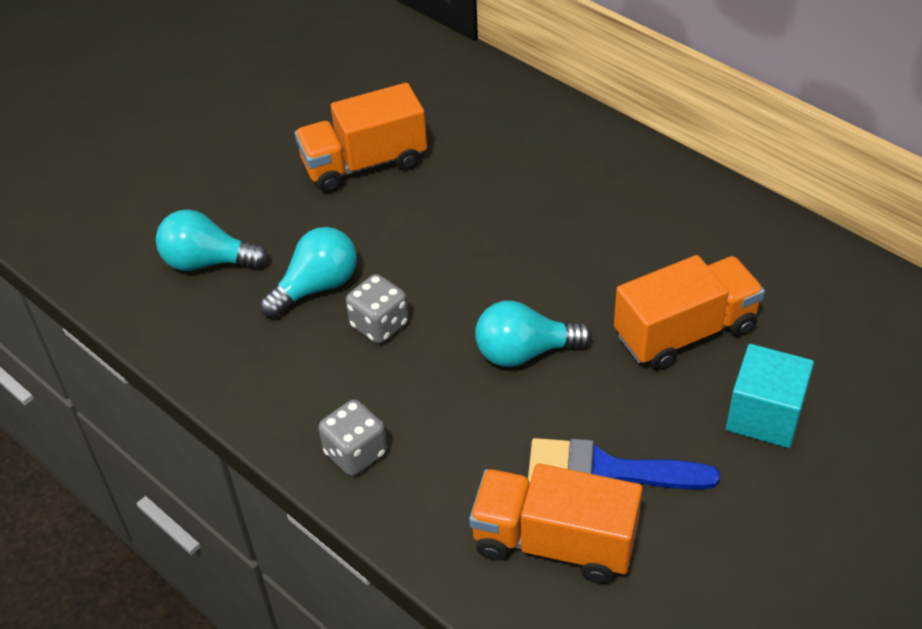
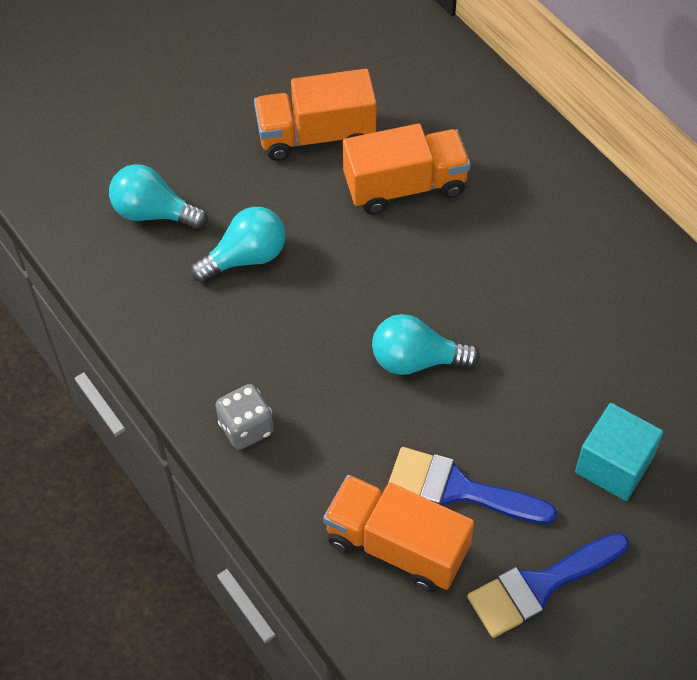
camera: 10 degrees right, 10 degrees up
grey dice [346,274,409,344] -> none
orange truck [614,255,765,370] -> orange truck moved to [343,124,471,214]
none -> blue brush [467,533,629,638]

